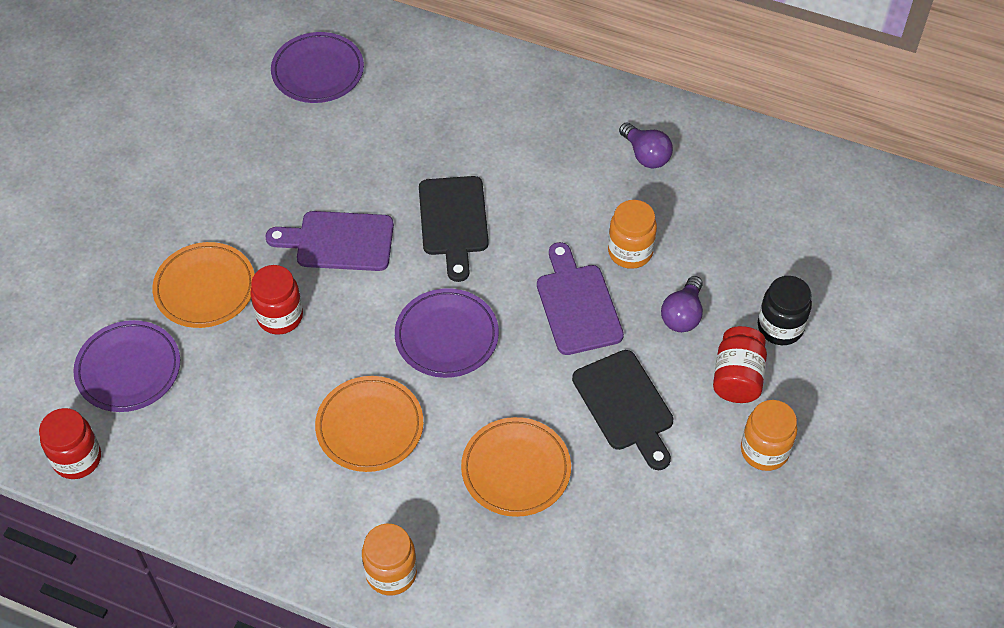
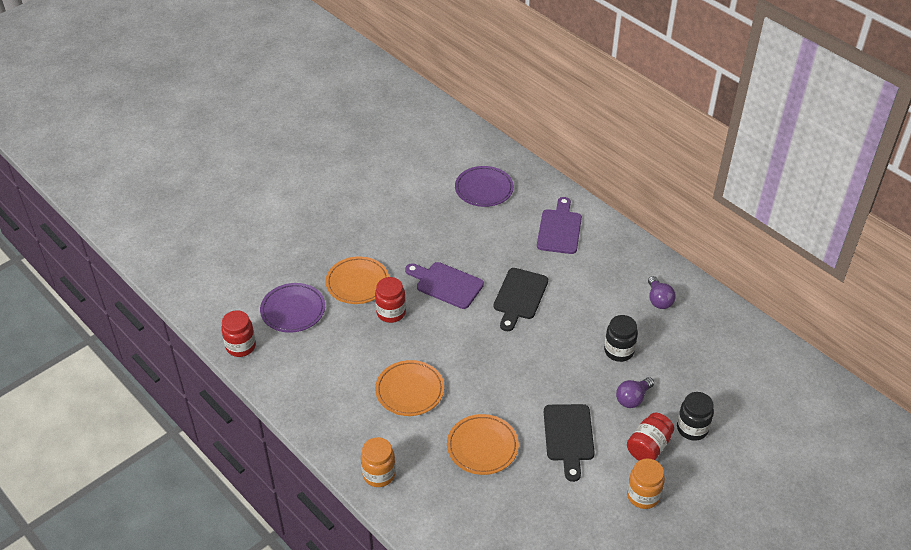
camera: 25 degrees right, 10 degrees down
purple plate [395,288,499,378] -> none
purple cutting board [537,242,624,355] -> purple cutting board moved to [537,197,582,254]
orange jar [608,200,657,269] -> black jar [604,315,638,362]

